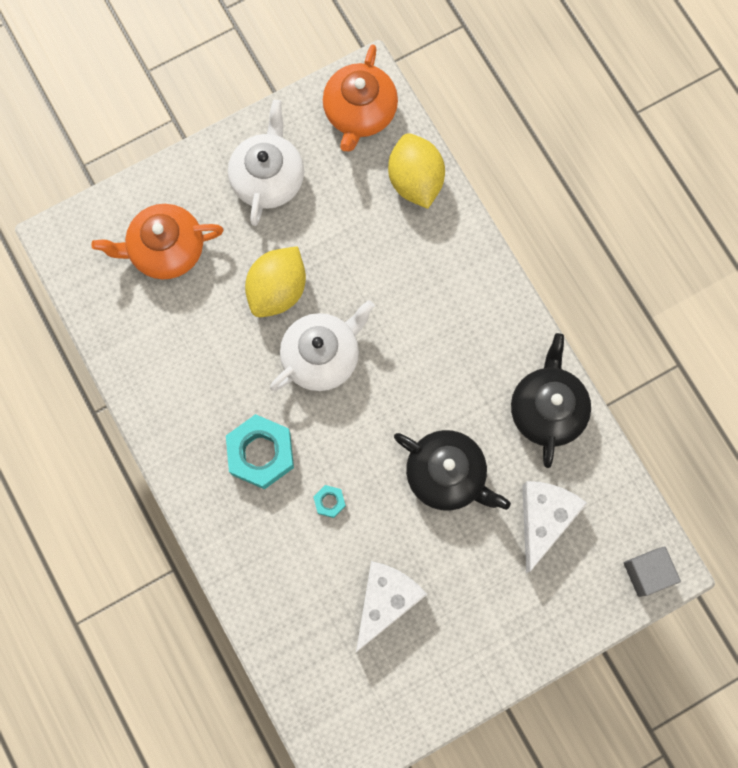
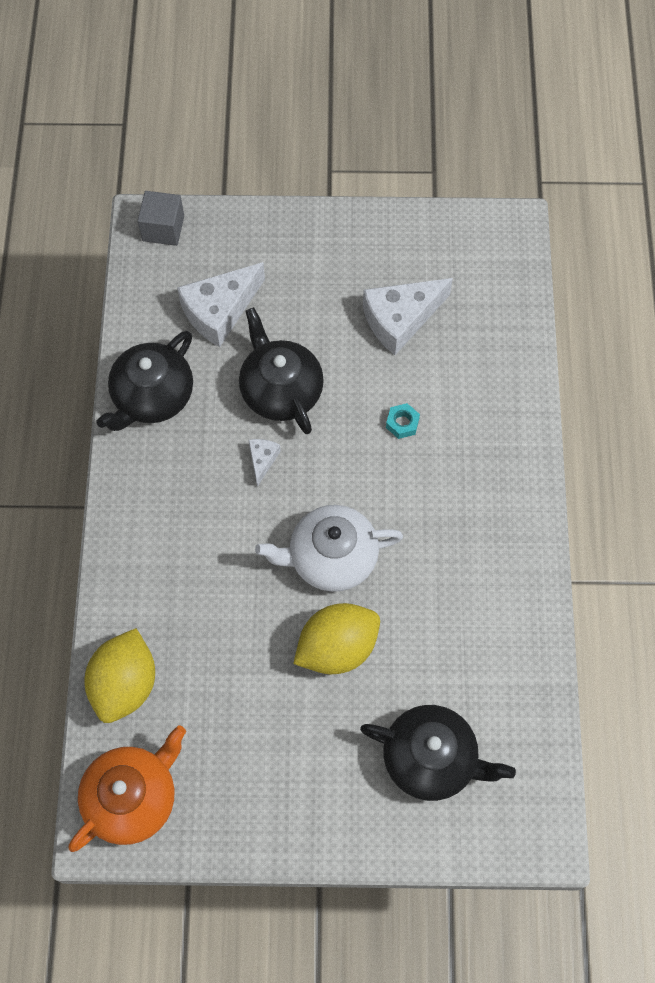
camera: 150 degrees left, 10 degrees down
orange teapot [92,204,224,279] -> black teapot [360,705,516,801]
turquoise nut [226,414,294,489] -> none
white teapot [228,100,304,226] -> none
none -> white cheese [249,439,281,487]

